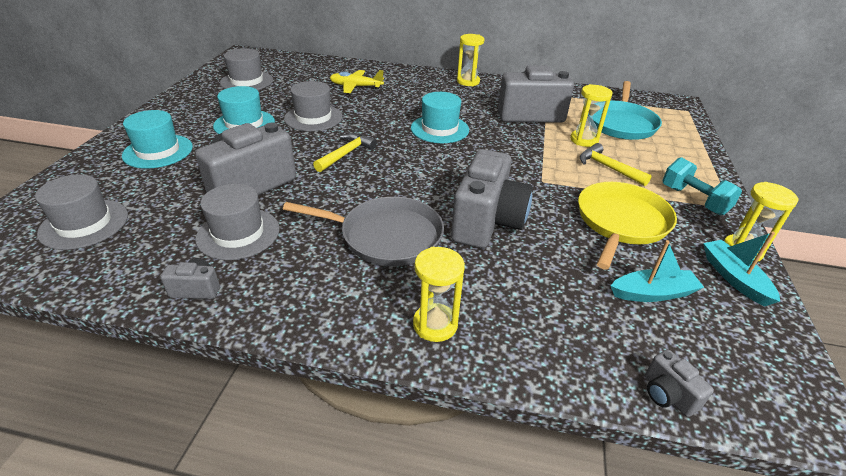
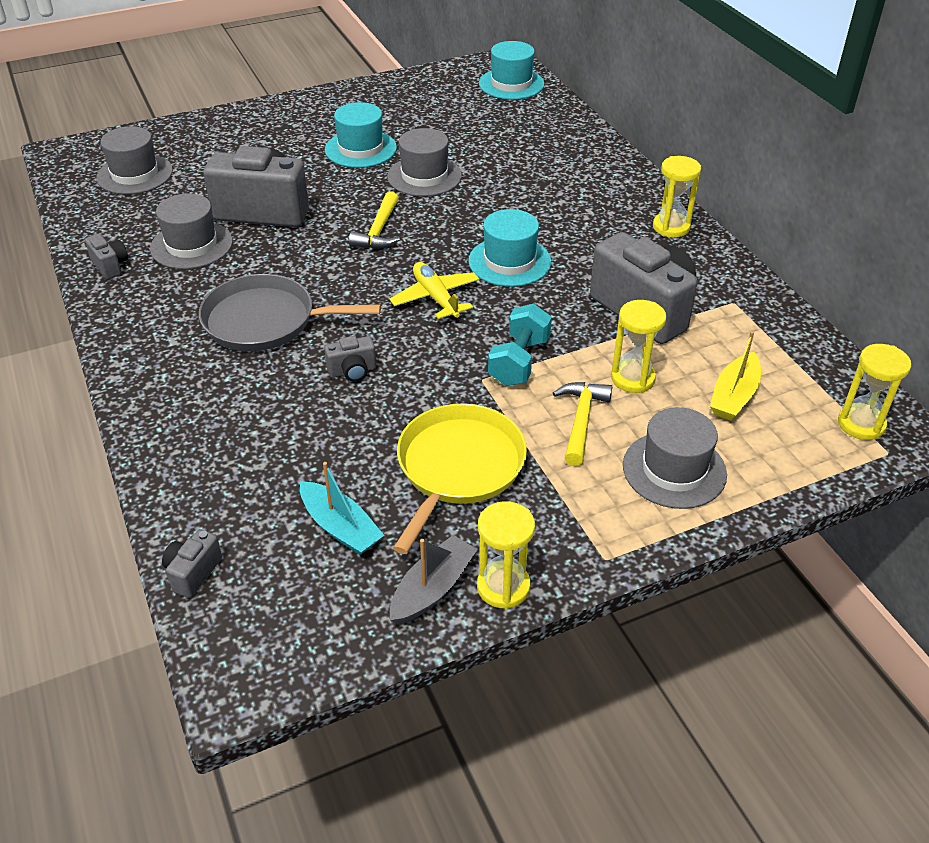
camera: 55 degrees right, 5 degrees up
turquoise hat [122,110,193,169] -> turquoise hat moved to [479,41,545,100]
grey hat [220,48,273,90] -> grey hat moved to [623,407,727,509]
grey pan [283,197,444,266] -> grey pan turned 120 degrees clockwise [199,274,381,351]
yellow hammer [313,133,377,172] -> yellow hammer turned 105 degrees clockwise [349,191,400,249]
yellow plane [330,70,384,93] -> yellow plane moved to [390,262,480,320]
yellow hourglass [413,247,465,342] -> yellow hourglass moved to [838,344,911,440]
grey camera [451,149,533,248] -> grey camera [324,336,376,382], size x0.44
yellow pan [578,182,677,269] -> yellow pan turned 60 degrees counterclockwise [393,403,527,554]
turquoise pan [588,81,662,140] -> yellow boat [710,331,761,421]
turquoise dumbbell [662,157,742,215] -> turquoise dumbbell moved to [488,304,552,386]
turquoise boat [703,231,780,306] -> grey boat [390,535,478,625]

